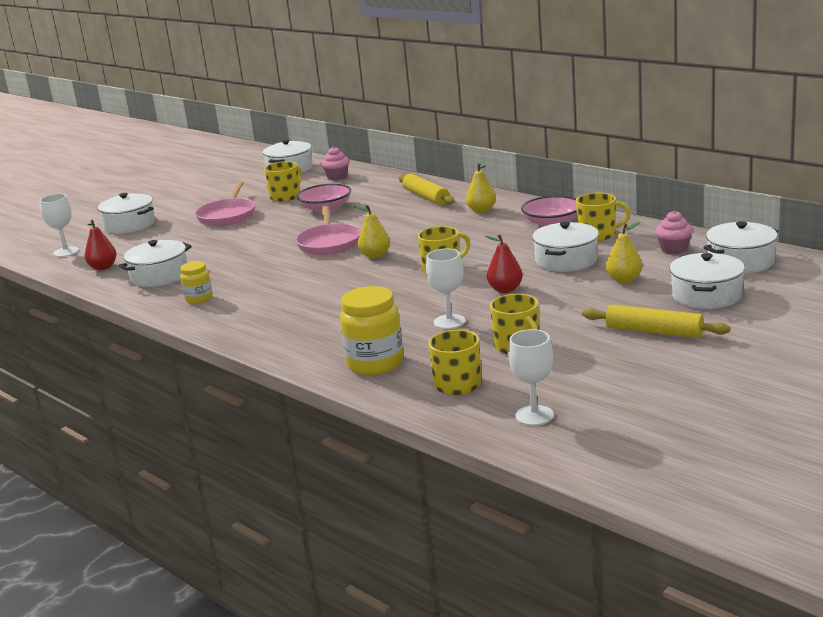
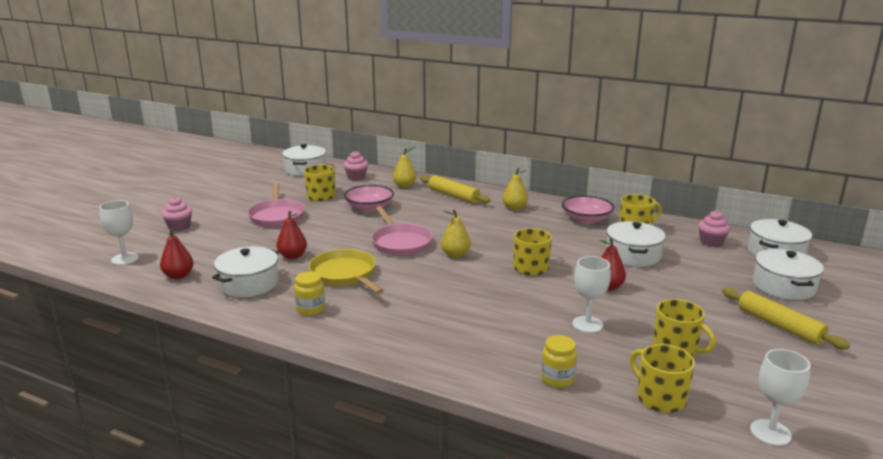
camera: 20 degrees left, 0 degrees up
white pot [98,193,155,234] -> pink cupcake [162,197,192,232]
yellow jar [340,286,403,375] -> yellow jar [541,335,577,388], size x0.57
yellow rolling pin [582,304,730,338] -> yellow rolling pin turned 45 degrees clockwise [722,288,850,350]
yellow pear [606,222,642,283] -> yellow pear moved to [393,147,417,188]
none -> red pear [277,211,307,259]
none -> yellow pan [309,249,384,294]

